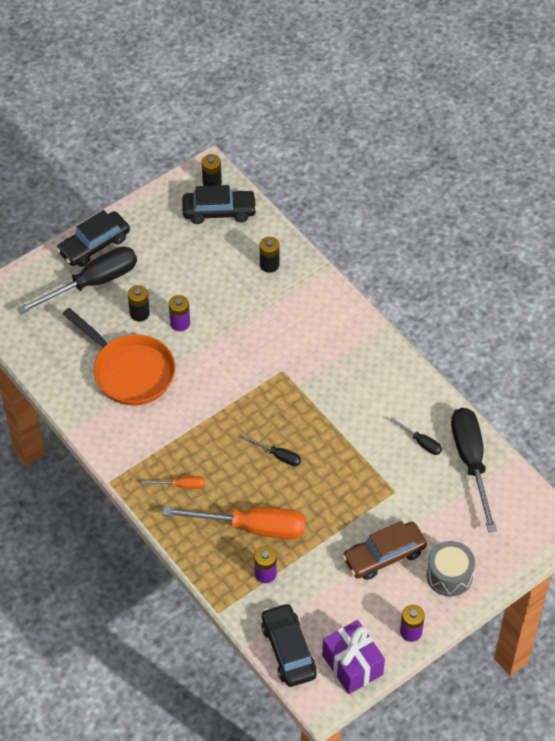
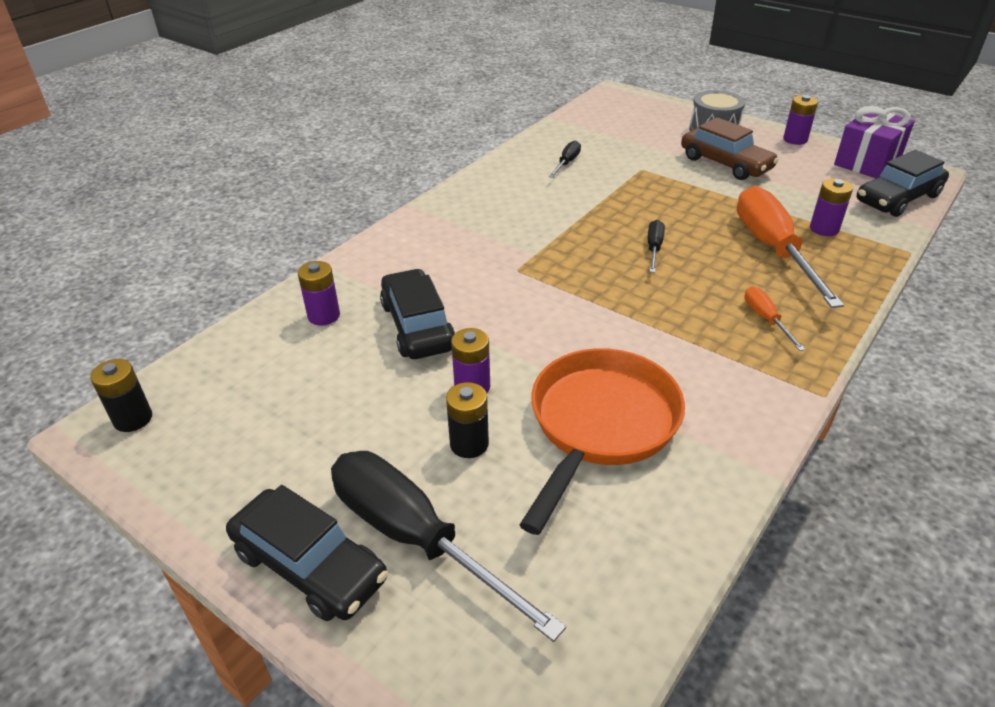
camera: 105 degrees left, 15 degrees down
black car [182,185,257,224] -> black car moved to [380,269,455,359]
black battery [260,237,279,273] -> purple battery [298,261,340,326]
black screwdriver [451,408,497,532] -> none

